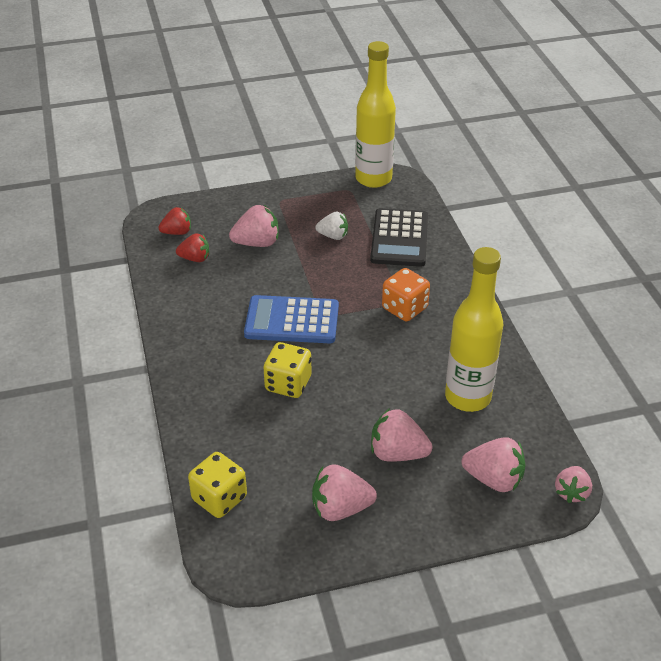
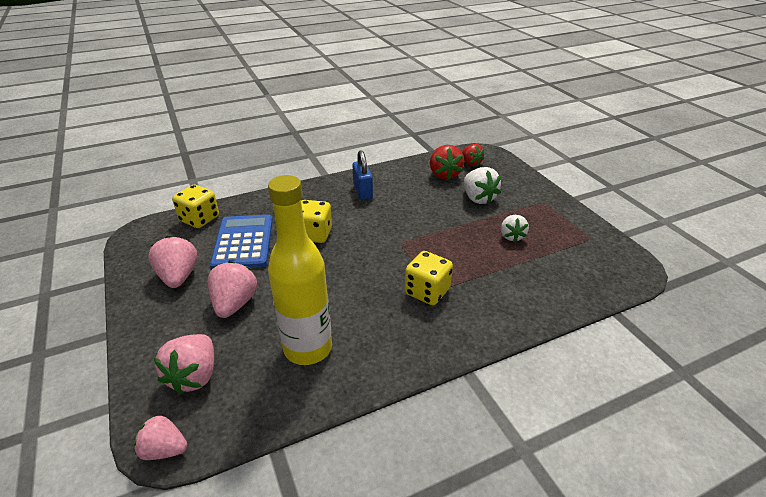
camera: 80 degrees right, 5 degrees down
red strawberry [176,233,209,262] -> red strawberry [430,145,464,180], size x1.50
pink strawberry [229,205,279,247] -> white strawberry [464,167,501,204]
blue calculator [244,295,339,343] -> blue calculator moved to [210,214,273,269]
yellow bottle [355,41,396,188] -> none
black calculator [370,208,428,267] -> none
orange dice [382,268,430,322] -> yellow dice [405,251,453,305]
none -> blue padlock [353,150,373,200]

